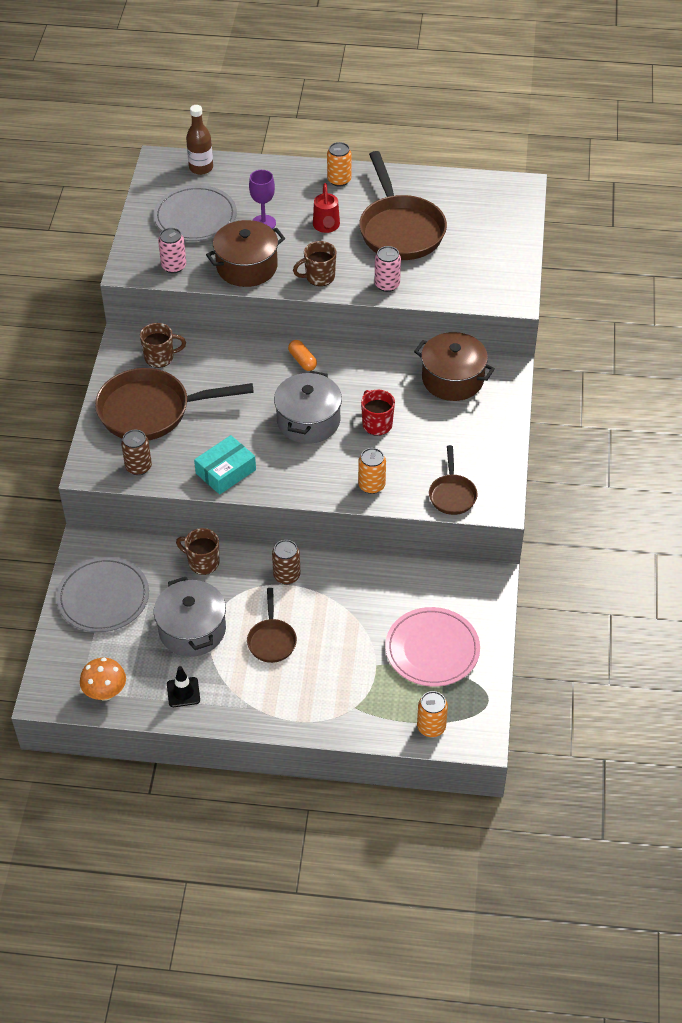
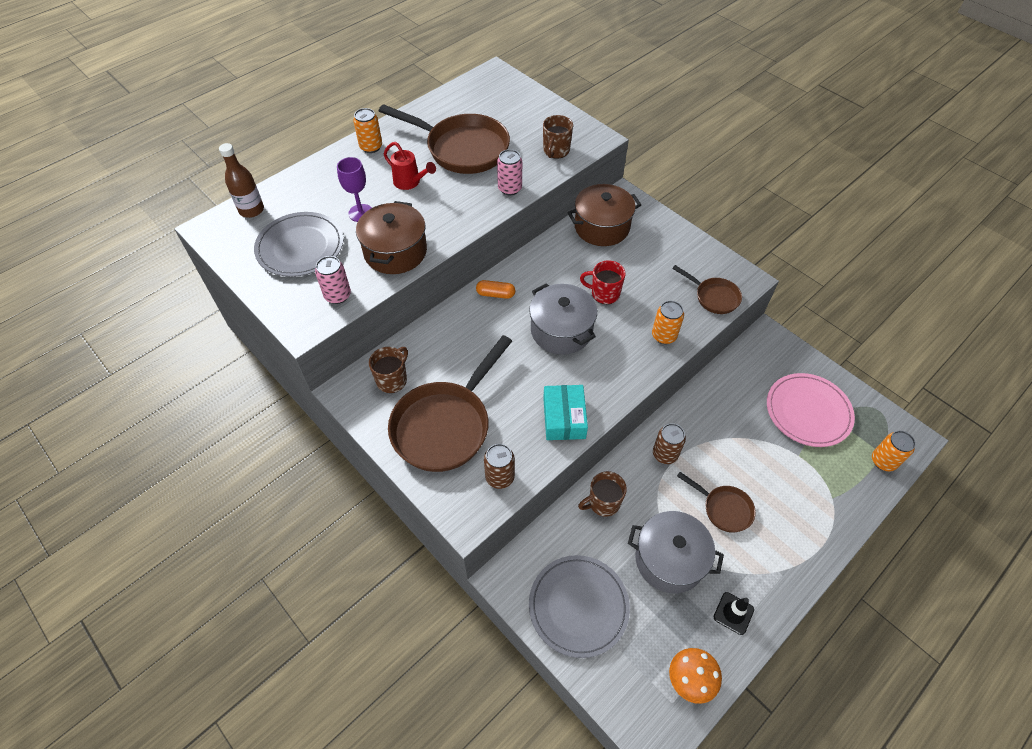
camera: 50 degrees left, 5 degrees up
brown mug [293,241,336,286] -> brown mug moved to [543,115,573,158]

